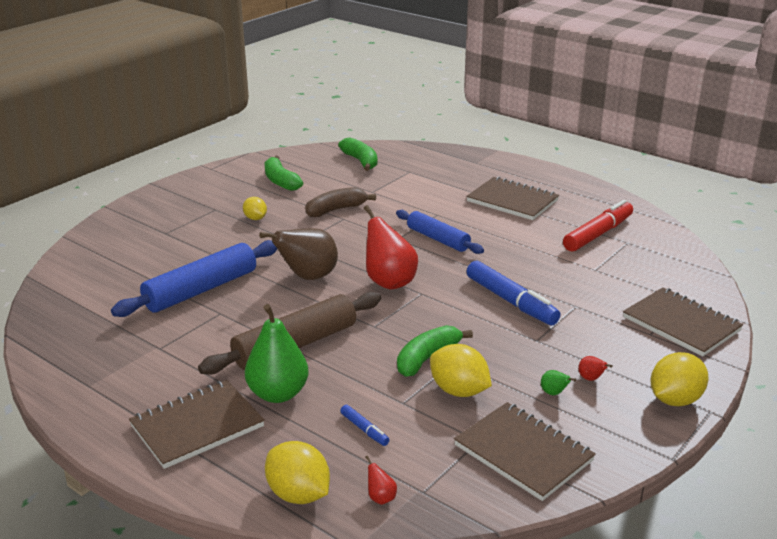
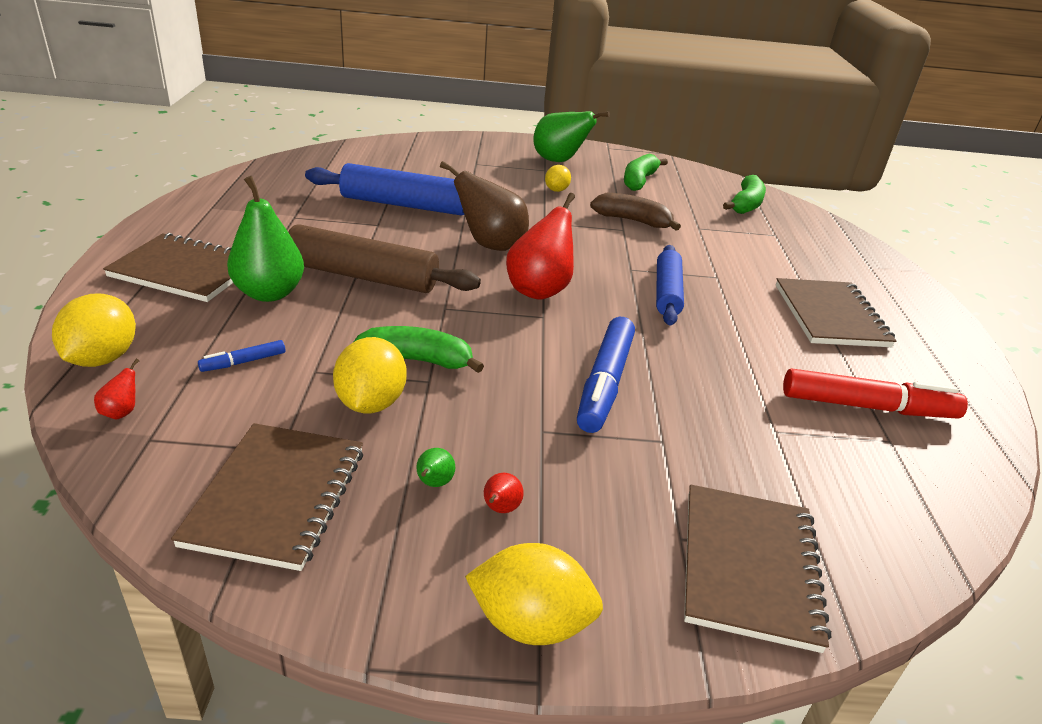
camera: 50 degrees right, 5 degrees up
blue marker [340,405,389,446] -> blue marker turned 45 degrees clockwise [198,340,285,372]
none -> green pear [533,111,610,162]

